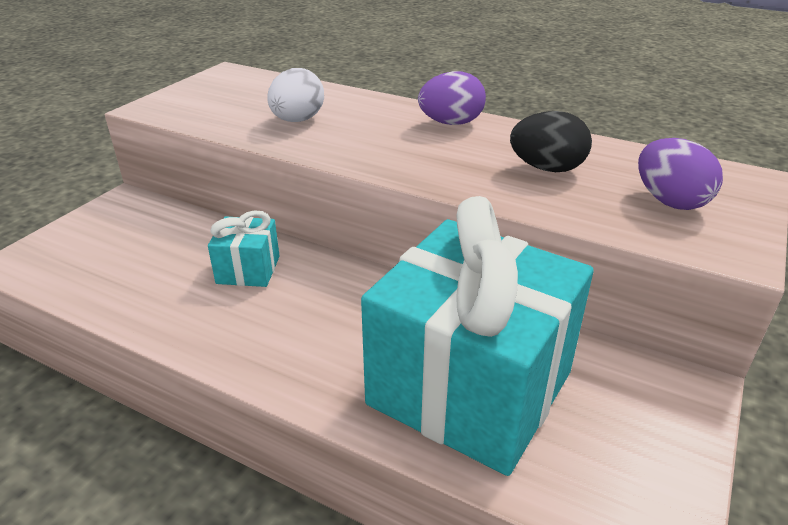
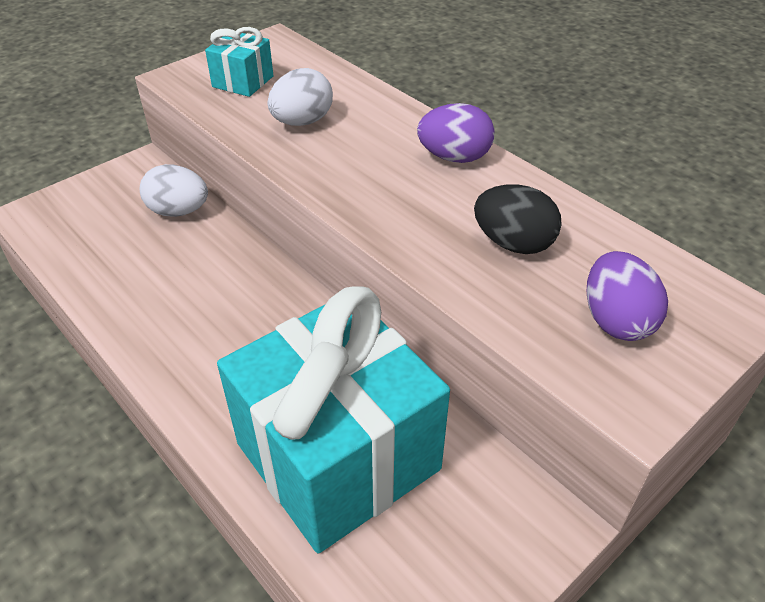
camera: 20 degrees right, 10 degrees up
turquoise gift [208,210,280,287] -> turquoise gift moved to [205,27,273,97]
none -> white egg [140,164,208,217]

